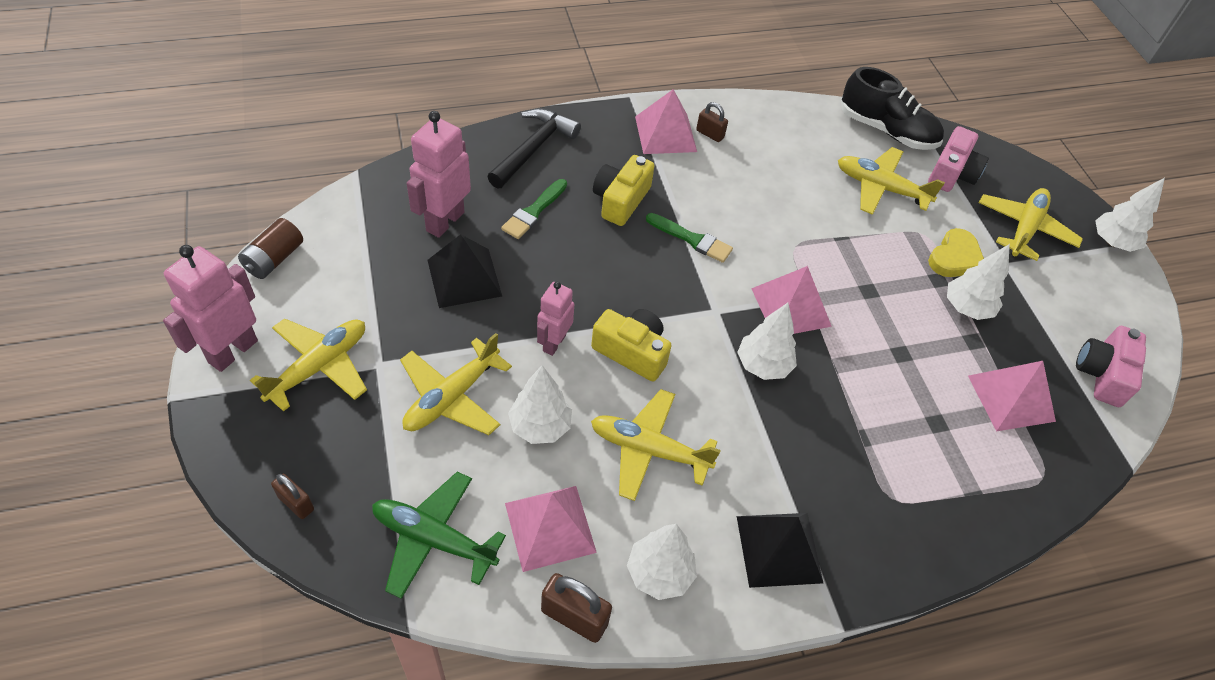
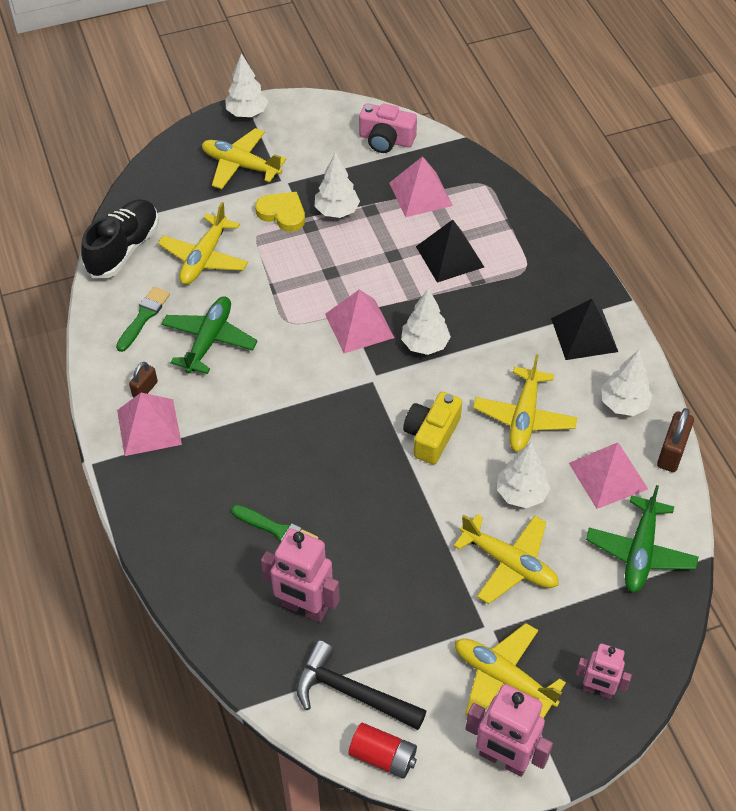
camera: 90 degrees left, 0 degrees up
brown battery [238,218,303,279] -> red battery [348,723,417,778]
brown padlock [271,473,314,519] -> none
black pyramid [427,234,502,308] -> black pyramid moved to [416,220,484,283]
black hammer [487,108,581,189] -> black hammer moved to [296,640,426,730]
pink robot [537,282,574,356] -> pink robot moved to [576,643,632,699]
yellow camera [593,155,655,226] -> none
green brush [646,213,733,263] -> green brush moved to [116,287,170,352]
pink camera [928,126,989,192] -> none
none -> green plane [161,296,257,374]

